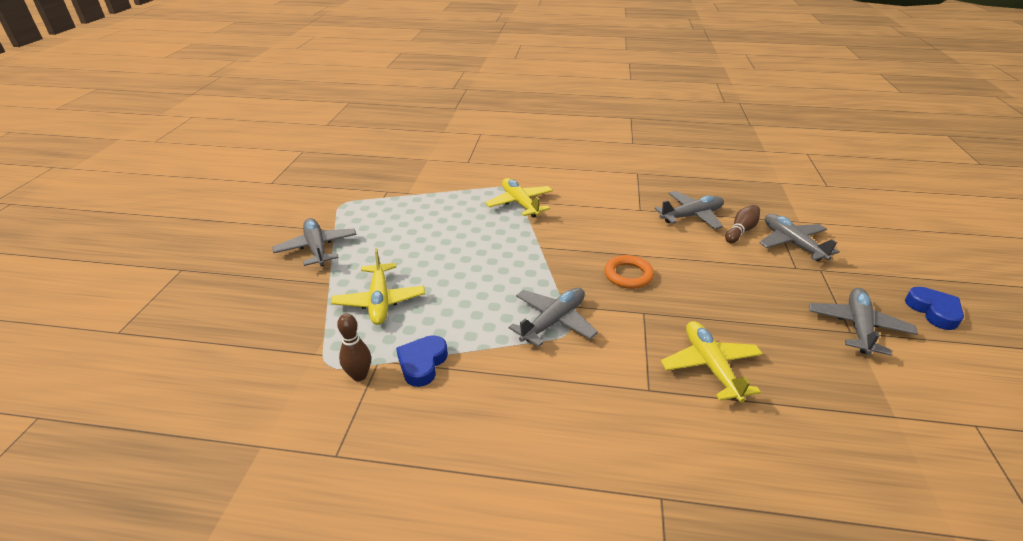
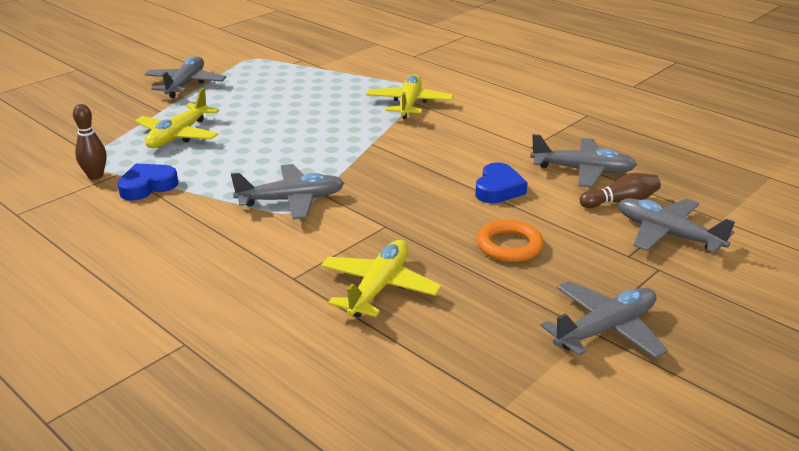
camera: 35 degrees right, 5 degrees down
orange ring [605,255,654,289] -> orange ring moved to [477,220,544,262]
grey plane [759,214,840,261] -> grey plane turned 60 degrees counterclockwise [618,198,735,253]
blue heart [905,287,964,330] -> blue heart moved to [475,162,528,203]

